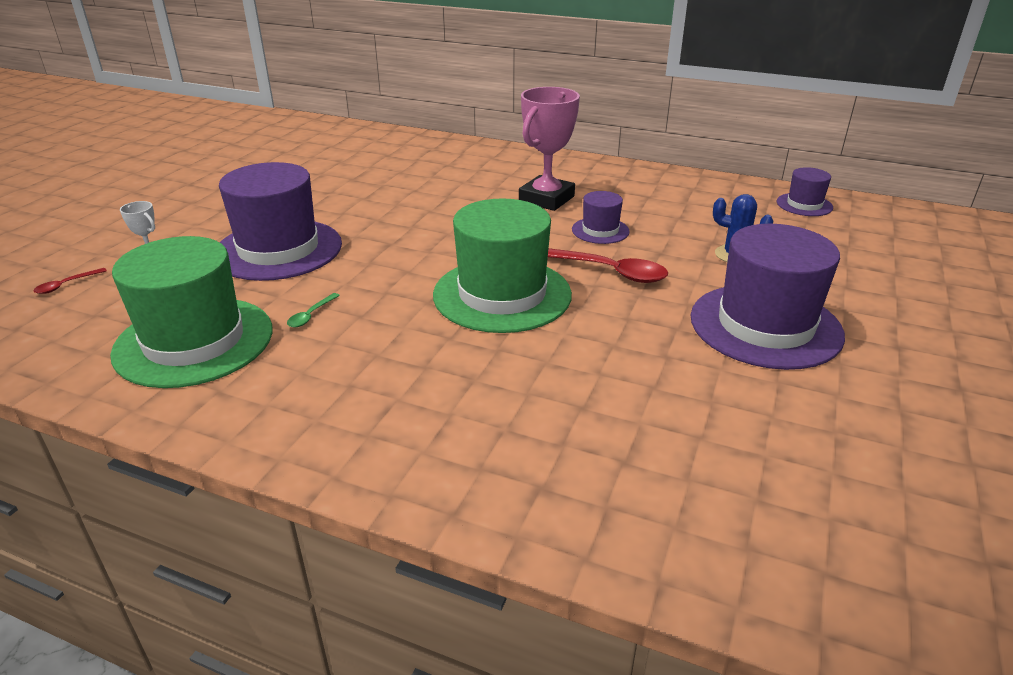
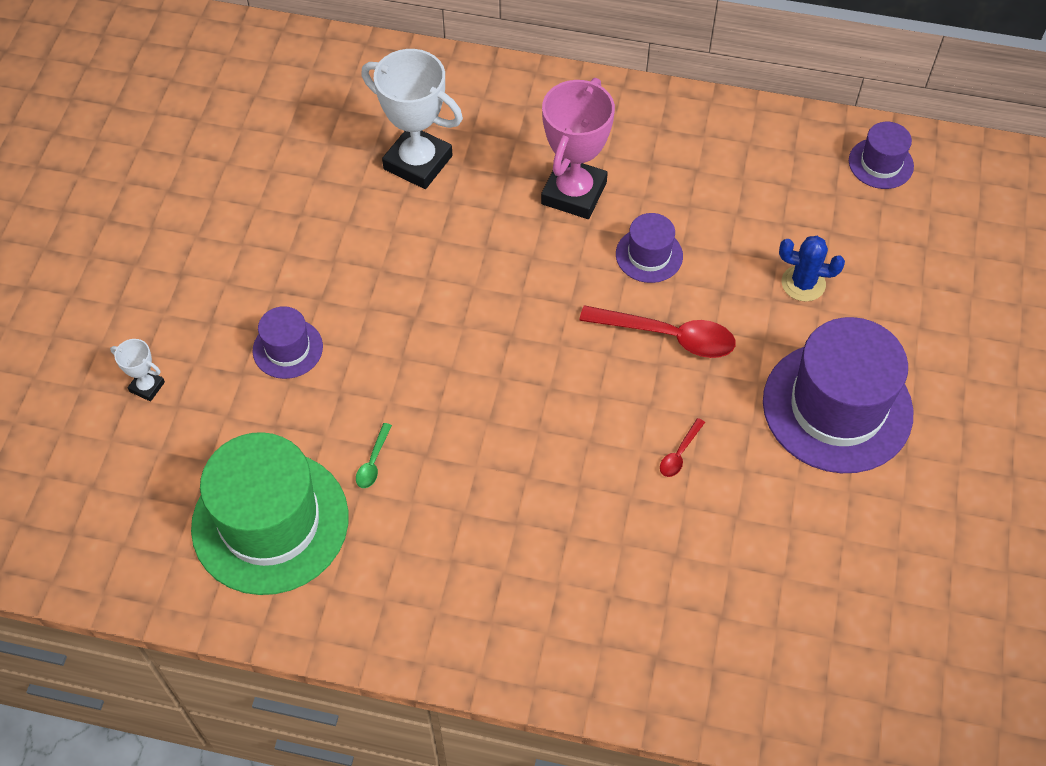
camera: 10 degrees left, 25 degrees up
red spoon [33,268,107,294] -> red spoon moved to [660,418,705,477]
purple hat [219,162,342,281] -> purple hat [253,306,323,379], size x0.48
green hat [433,198,572,333] -> none
none -> white trophy [361,49,463,189]

